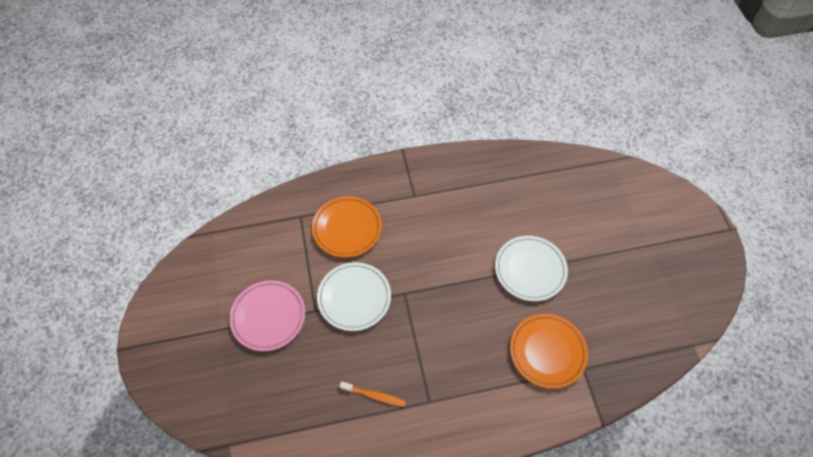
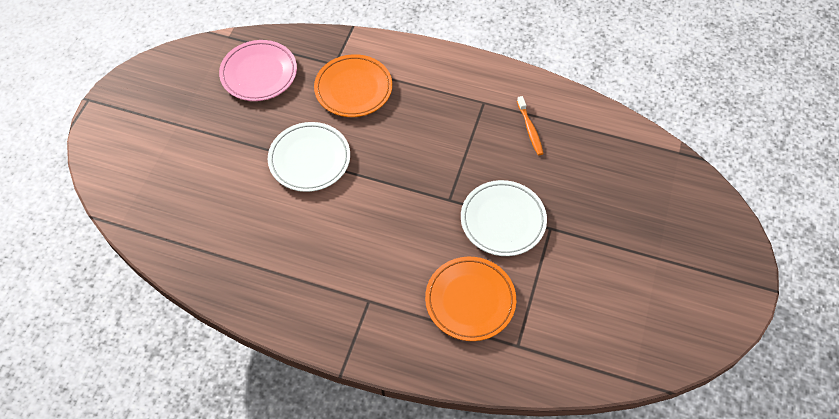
camera: 150 degrees left, 0 degrees up
pink plate [229,280,305,351] -> pink plate moved to [219,40,297,101]
orange toothbrush [340,381,406,407] -> orange toothbrush turned 150 degrees counterclockwise [517,96,544,155]

